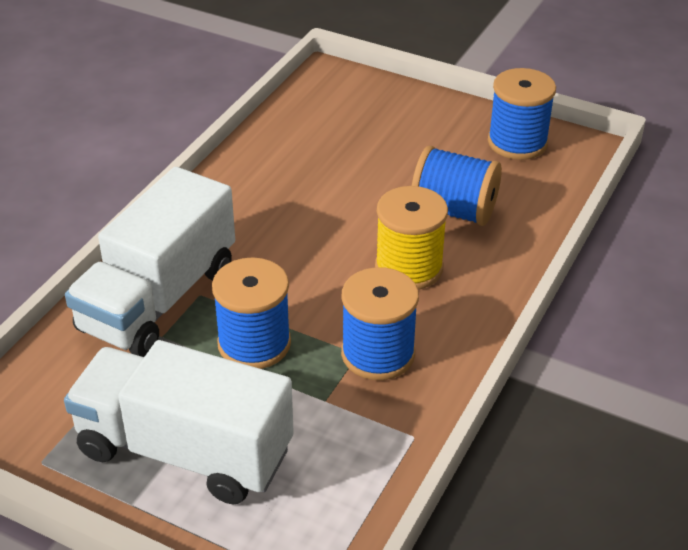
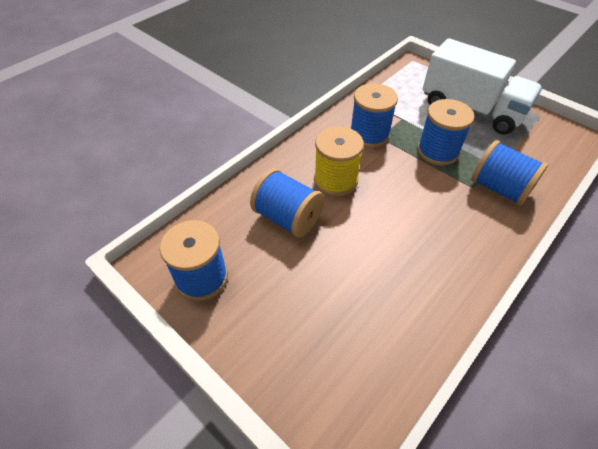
camera: 165 degrees left, 10 degrees up
white truck [65,167,235,357] -> blue spool [471,140,548,206]

